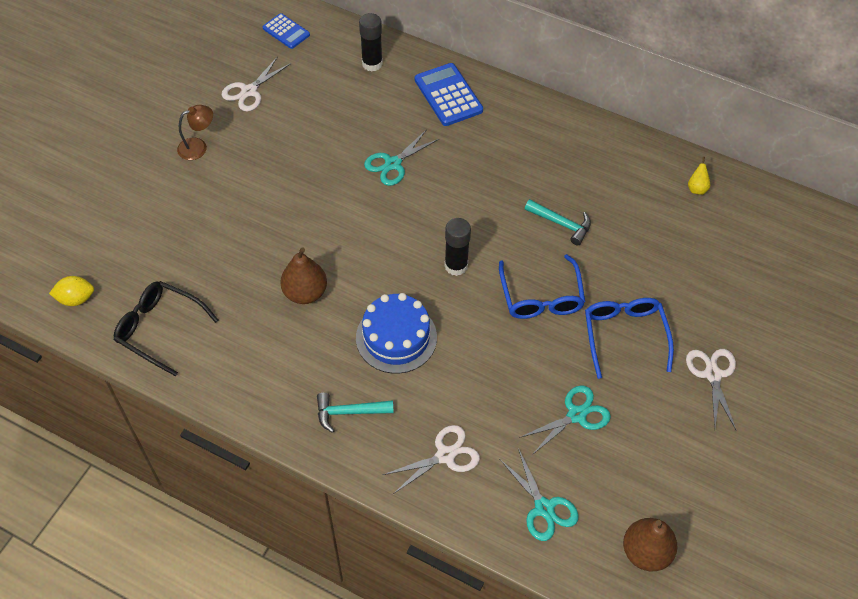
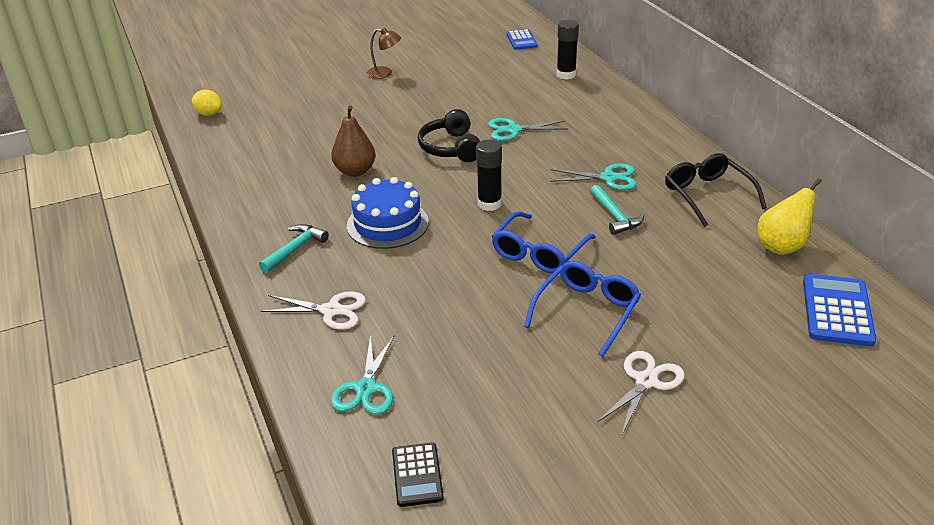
camera: 40 degrees right, 20 degrees down
black glasses [114,281,218,376] -> black glasses moved to [665,153,767,227]
white scissors [222,56,291,111] -> none
turquoise hammer [317,393,394,433] -> turquoise hammer turned 90 degrees clockwise [259,224,329,273]
blue calculator [415,63,483,126] -> blue calculator moved to [803,274,876,346]
turquoise scissors [519,385,611,455] -> turquoise scissors moved to [550,163,636,190]
brown pear [623,518,677,571] -> black calculator [392,443,444,507]
yellow pear [688,157,710,195] -> yellow pear [758,178,822,255], size x1.95
none -> black headphones [418,109,480,162]

